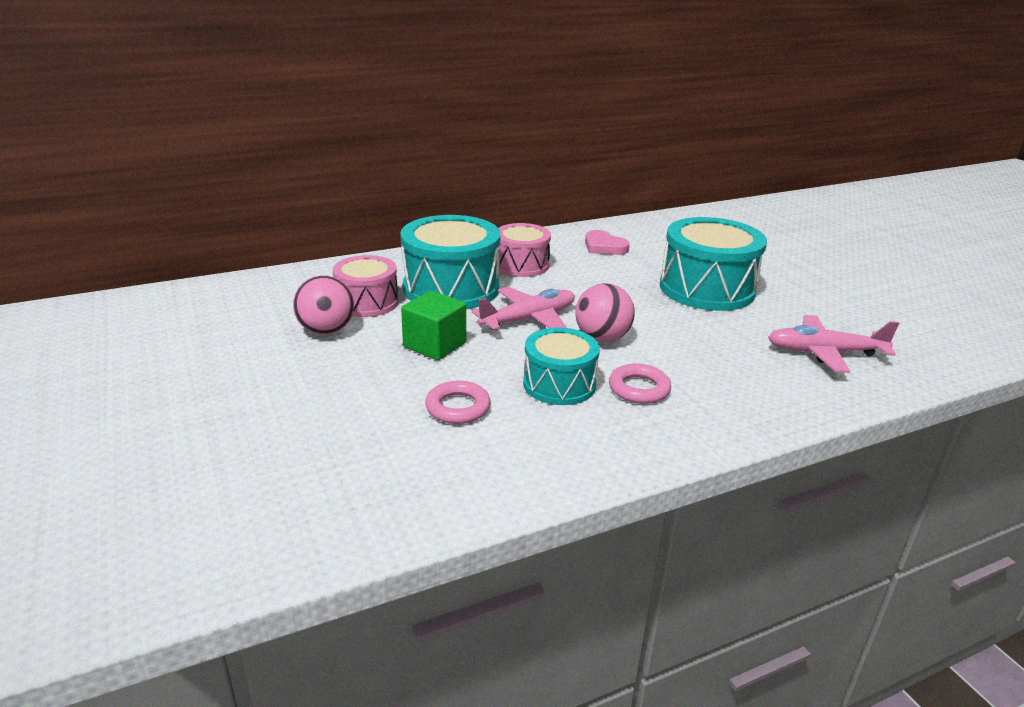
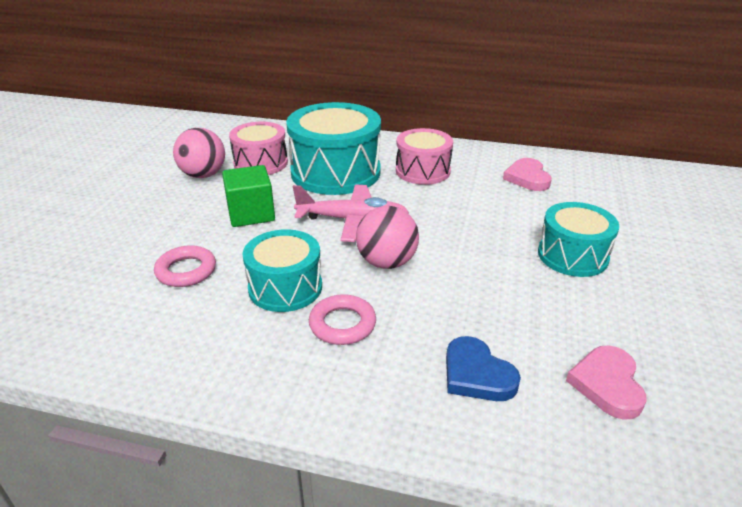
camera: 40 degrees right, 5 degrees up
turquoise drum [660,217,767,311] -> turquoise drum [538,202,619,277], size x0.61
pink plane [768,315,899,373] -> pink heart [566,346,646,420]
none -> blue heart [446,336,521,401]

